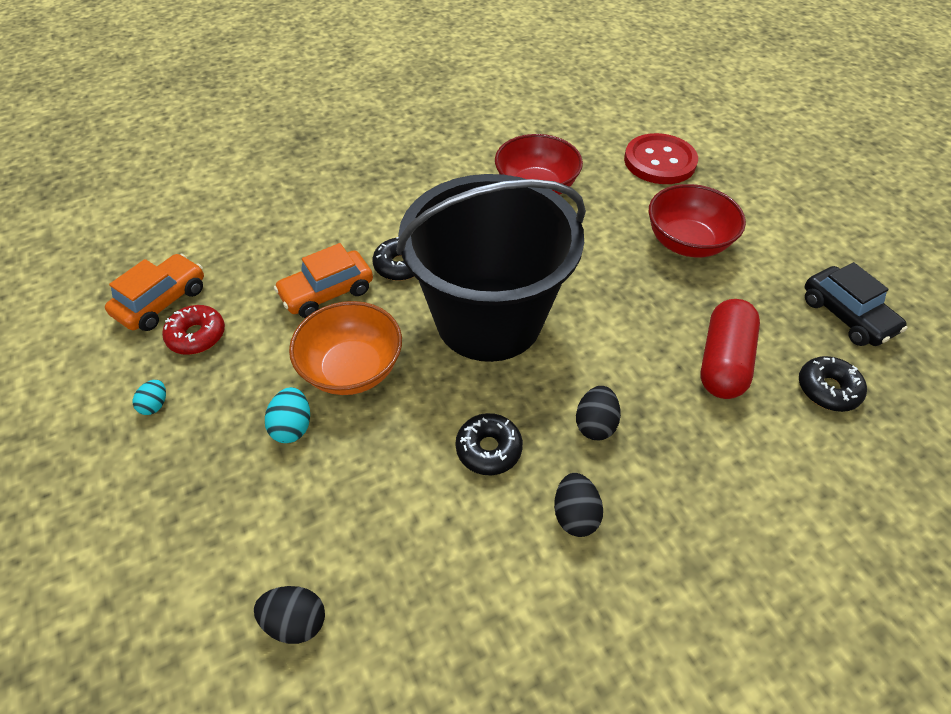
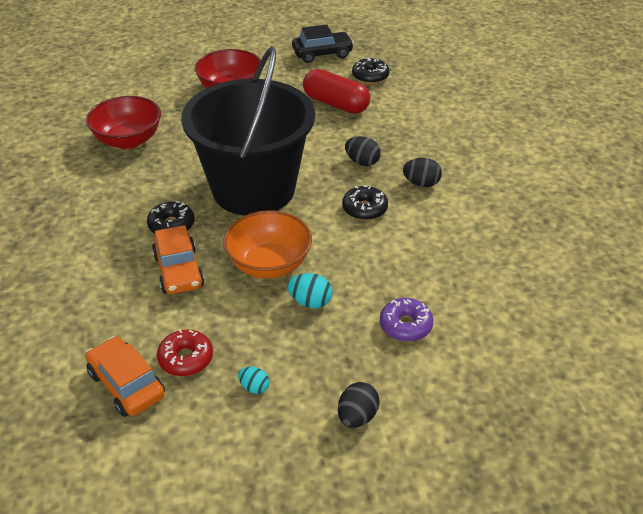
camera: 75 degrees left, 10 degrees down
black egg [254,586,325,644] -> black egg moved to [338,382,380,428]
red button [624,133,698,184] -> none
none -> purple donut [380,298,433,342]

